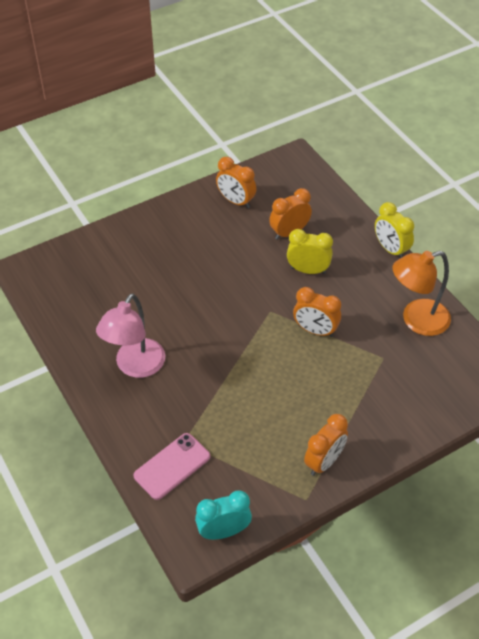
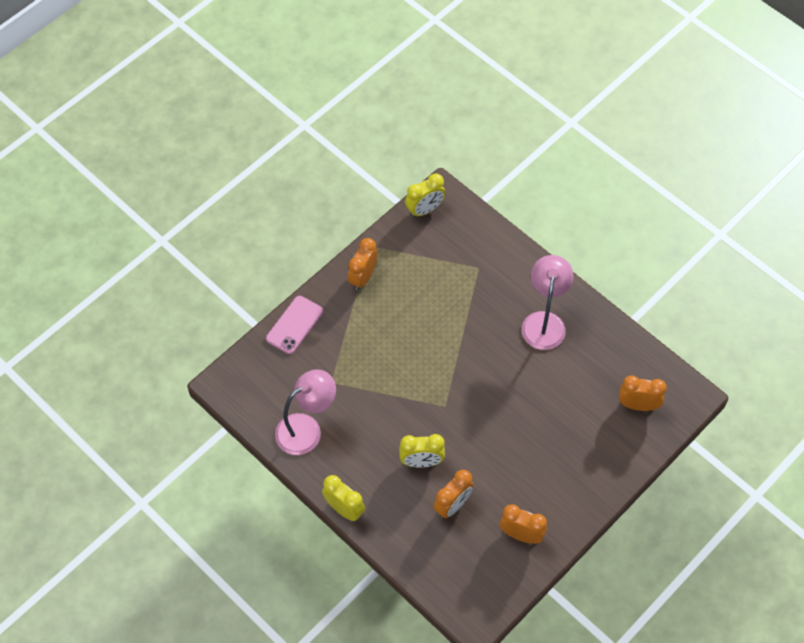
camera: 165 degrees right, 10 degrees up
pink phone [133,433,210,500] -> pink phone moved to [266,296,323,354]
turquoise clock [195,490,252,540] -> yellow clock [405,173,446,218]
orange clock [293,287,341,337] -> orange clock moved to [619,375,667,411]
orange lamp [392,251,451,336] -> pink lamp [275,369,336,455]

